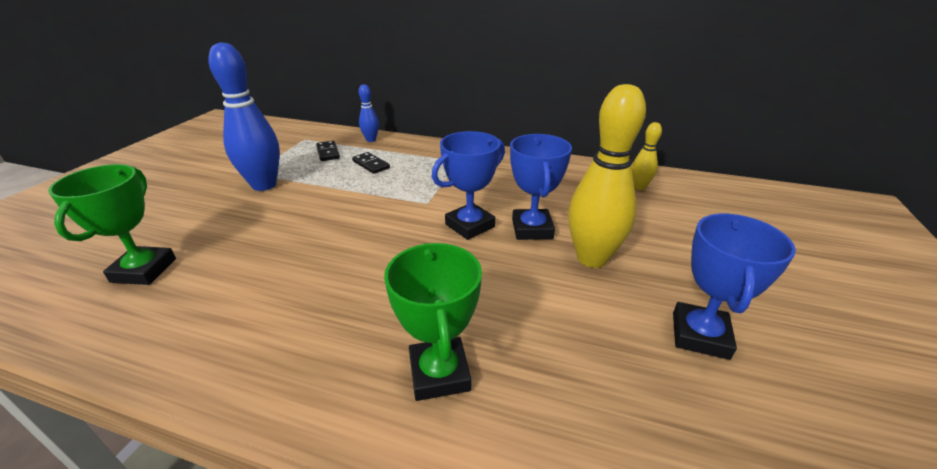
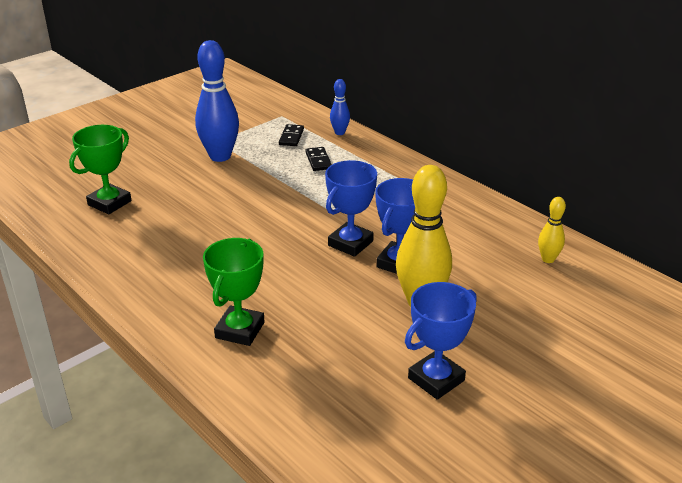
camera: 30 degrees right, 0 degrees up
blue trophy [432,131,505,240] -> blue trophy turned 45 degrees counterclockwise [325,160,377,257]

